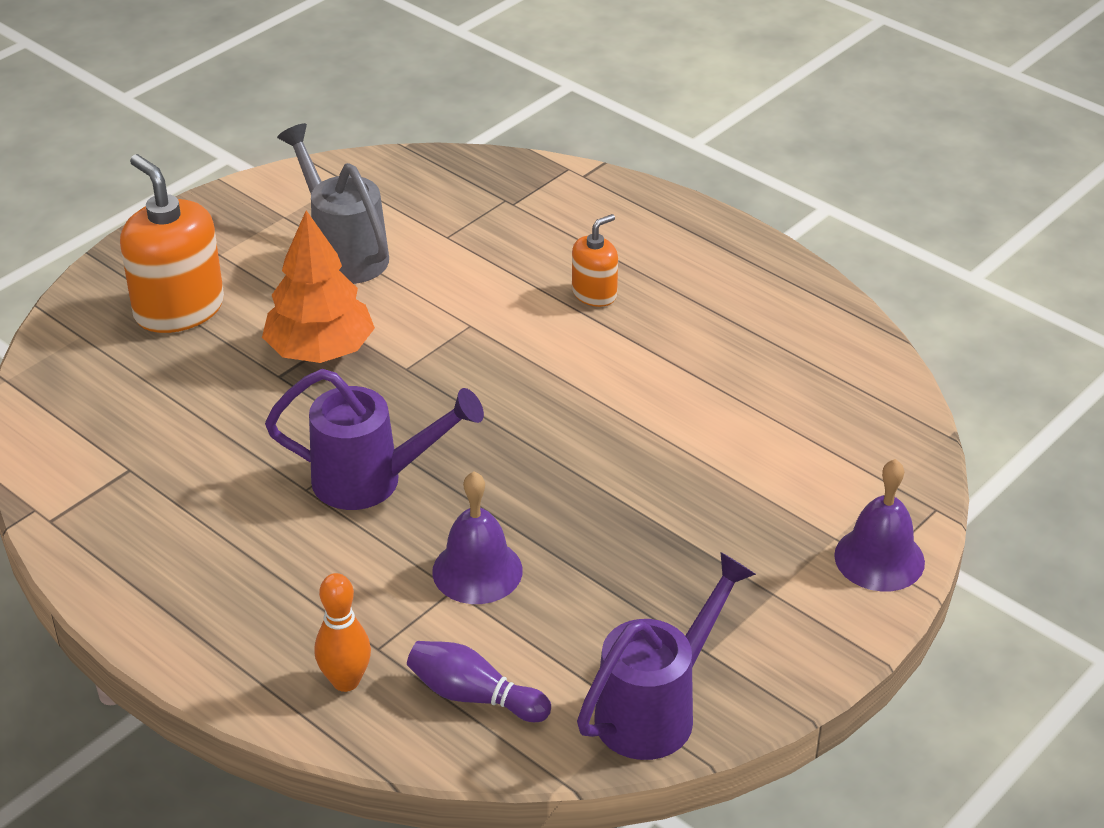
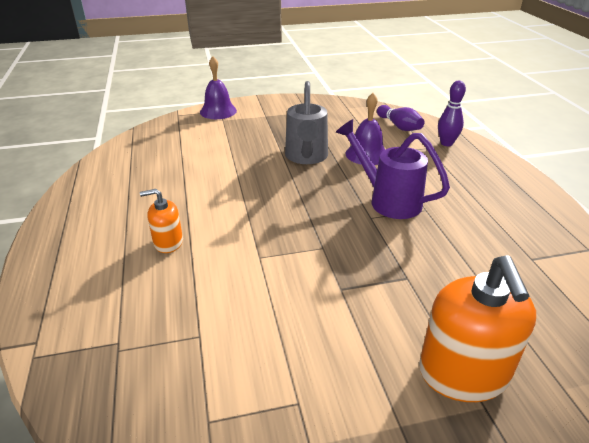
camera: 145 degrees left, 5 degrees down
orange tree [262,210,375,363] -> none
grey watering can [277,123,389,284] -> grey watering can moved to [285,81,328,164]
orange bowling pin [315,573,371,692] -> purple bowling pin [438,81,466,146]
purple watering can [577,552,756,760] -> none

